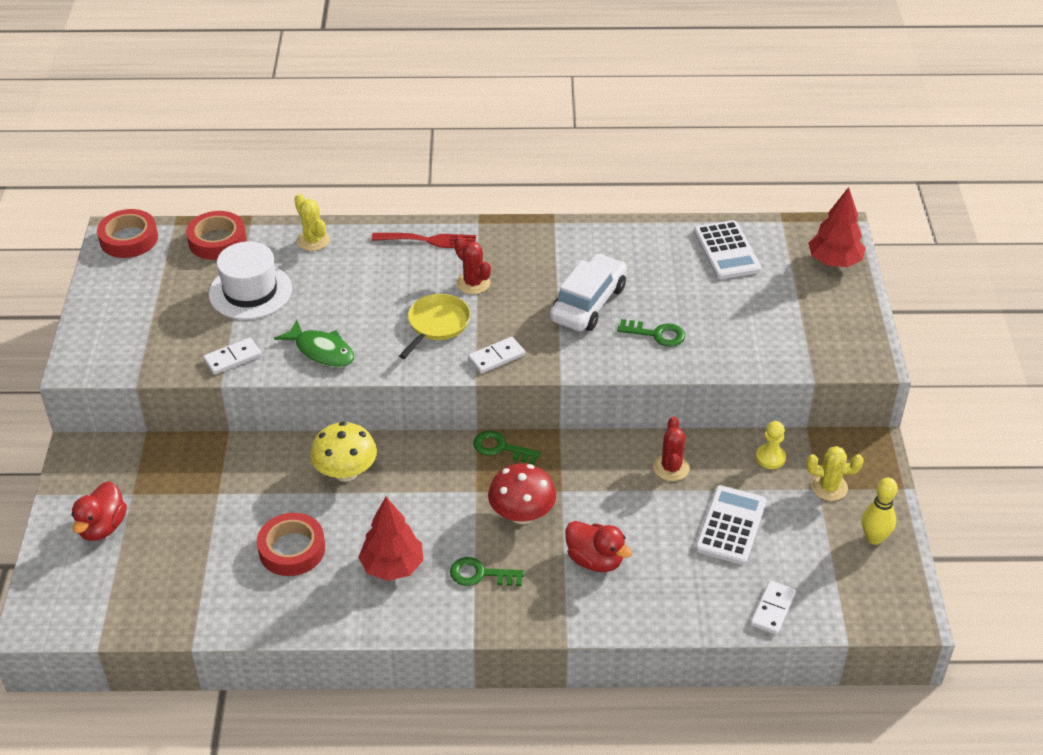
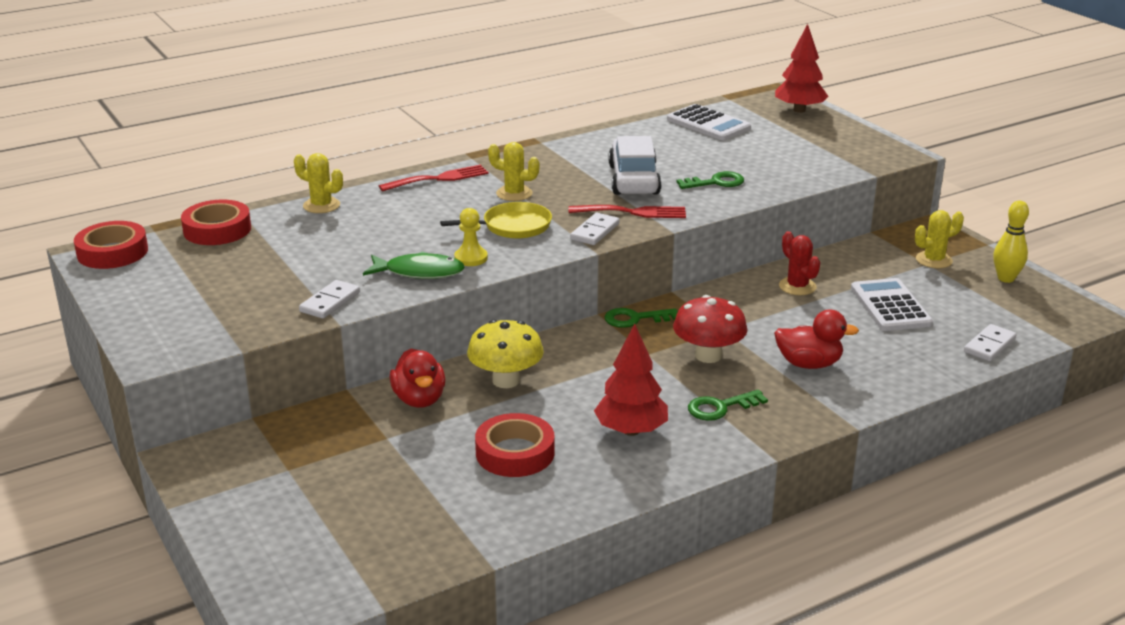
camera: 30 degrees left, 15 degrees down
red duck [72,481,127,541] -> red duck moved to [390,349,446,408]
white hat [209,241,292,320] -> none
yellow pan [399,294,471,359] -> yellow pan turned 75 degrees clockwise [440,202,552,239]
red cactus [454,236,491,294] -> yellow cactus [488,142,539,201]
white domino [750,580,796,635] -> white domino turned 45 degrees clockwise [964,324,1017,361]
yellow pawn [756,421,786,469] -> yellow pawn moved to [454,208,488,266]
none -> red fork [569,205,686,218]

